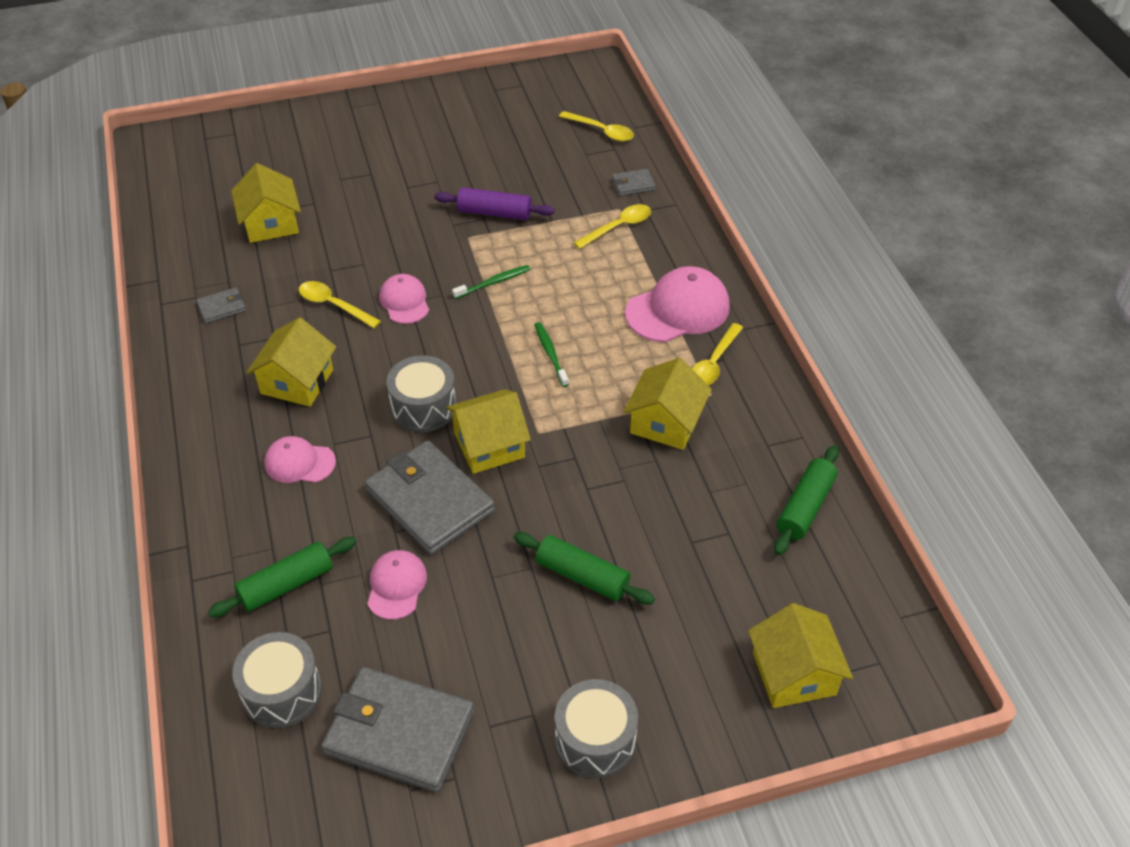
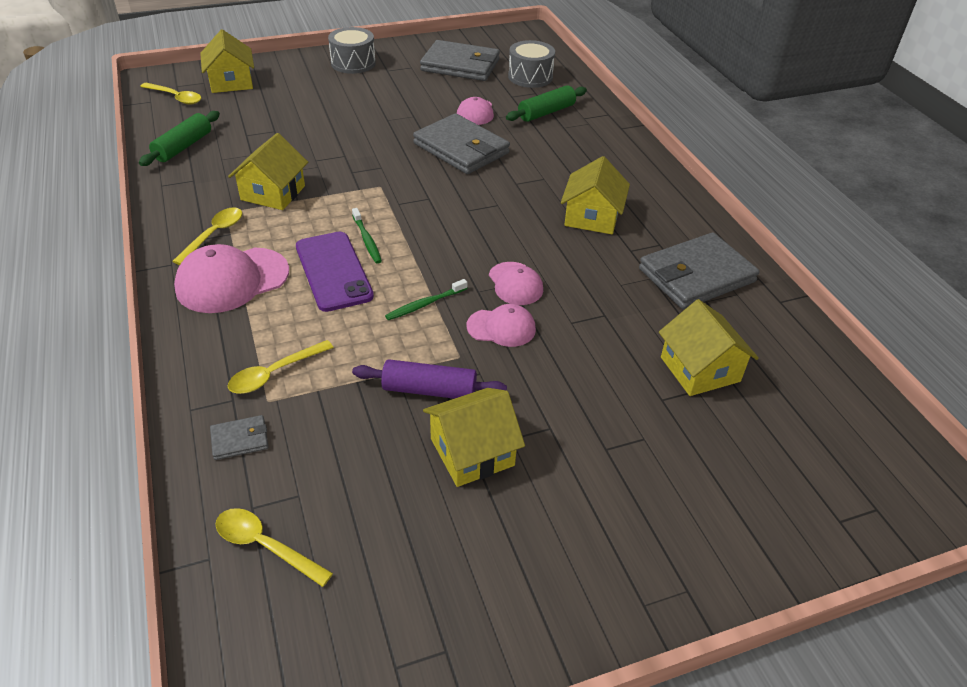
camera: 175 degrees right, 5 degrees down
grey wallet [196,288,246,323] -> grey wallet [639,233,759,309], size x2.26
pink cap [264,436,336,483] -> pink cap moved to [467,304,536,347]
yellow spoon [299,281,381,328] -> yellow spoon moved to [140,83,201,105]
grey drum [387,355,456,432] -> none
yellow house [446,389,531,474] -> yellow house moved to [423,388,525,487]
green rolling pin [513,532,655,605] -> none
none -> purple phone [296,232,374,312]

